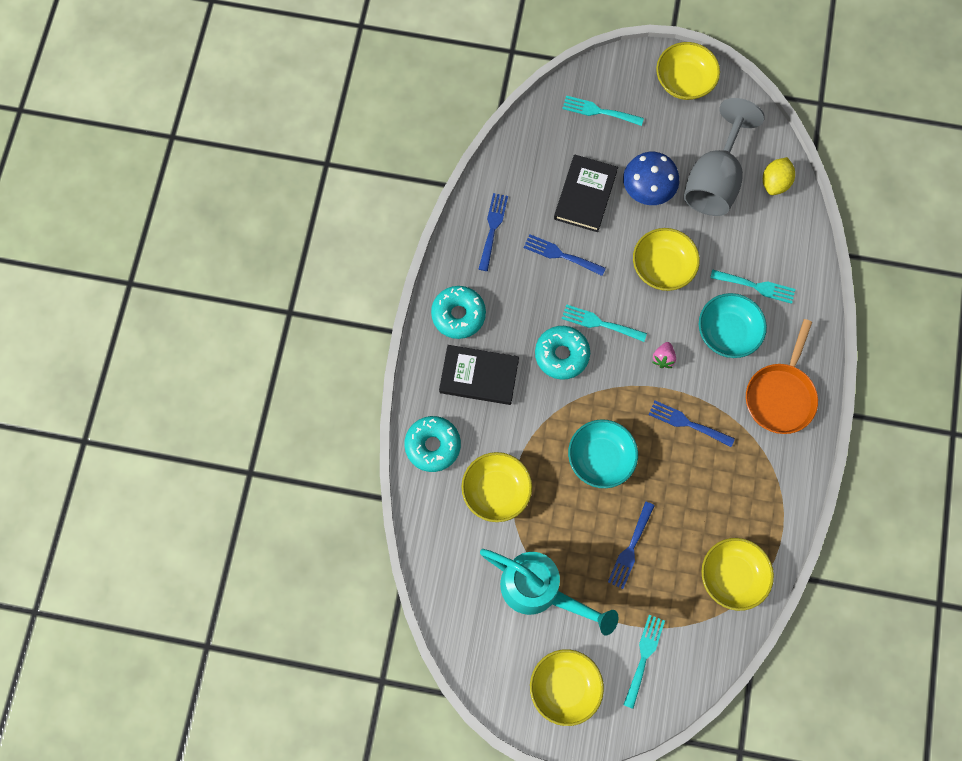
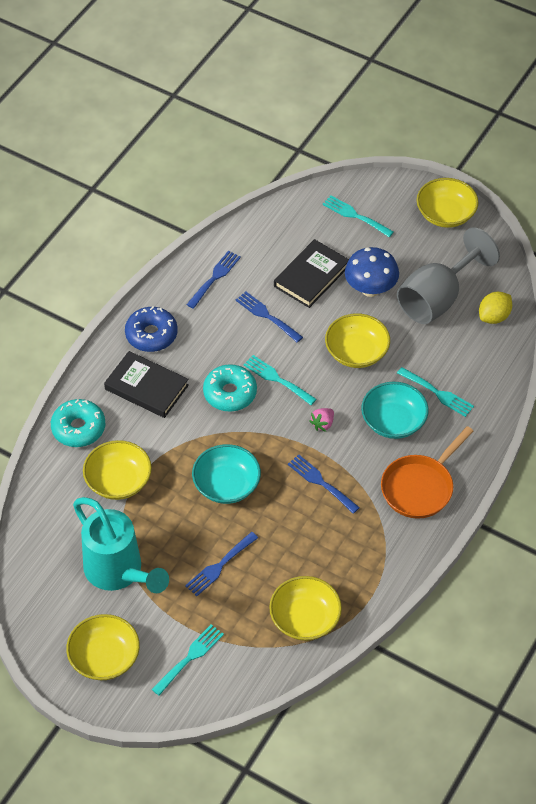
camera: 20 degrees right, 20 degrees down
turquoise donut [431,286,486,339] -> blue donut [125,307,178,352]

